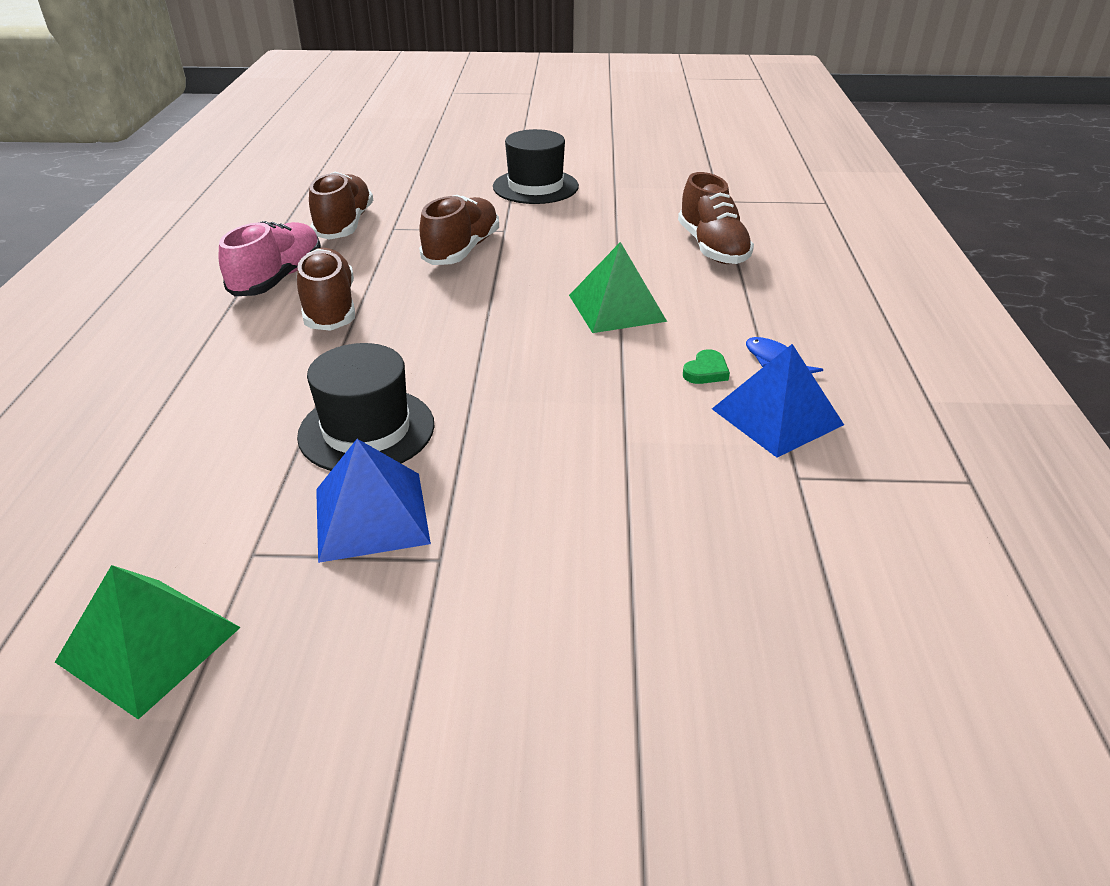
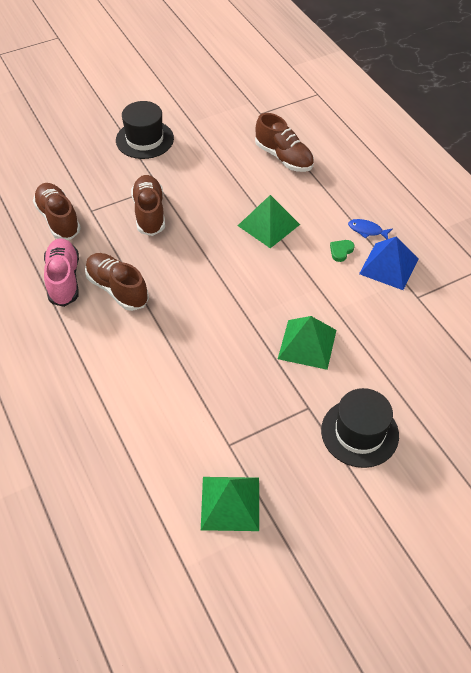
camera: 30 degrees left, 15 degrees up
black hat [297,343,434,471] -> black hat moved to [321,388,399,468]
blue pyramid [316,439,431,563] -> none
green heart [683,349,730,384] -> green heart turned 150 degrees counterclockwise [330,240,354,262]
none -> green pyramid [278,316,336,370]

